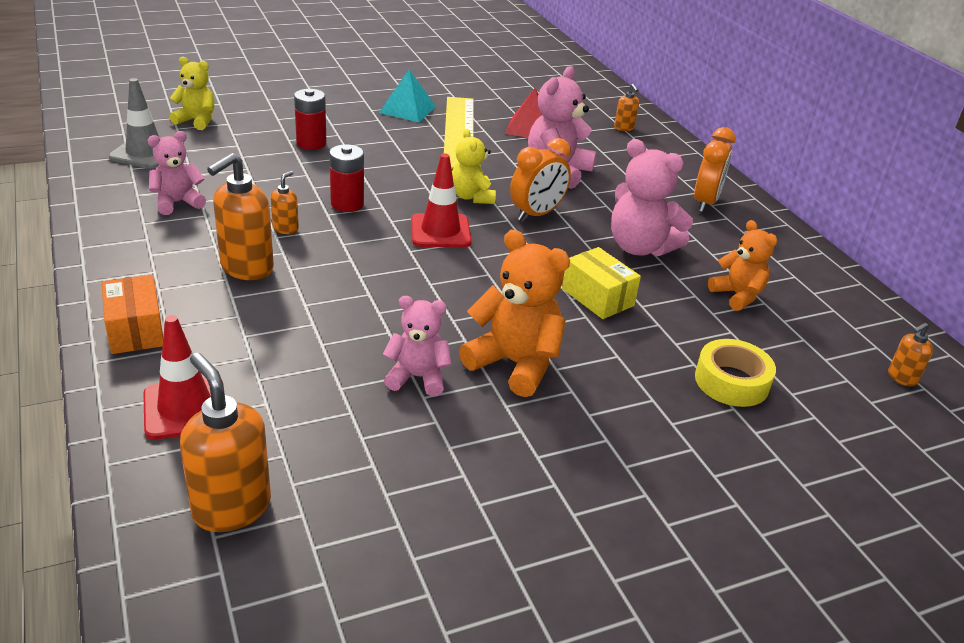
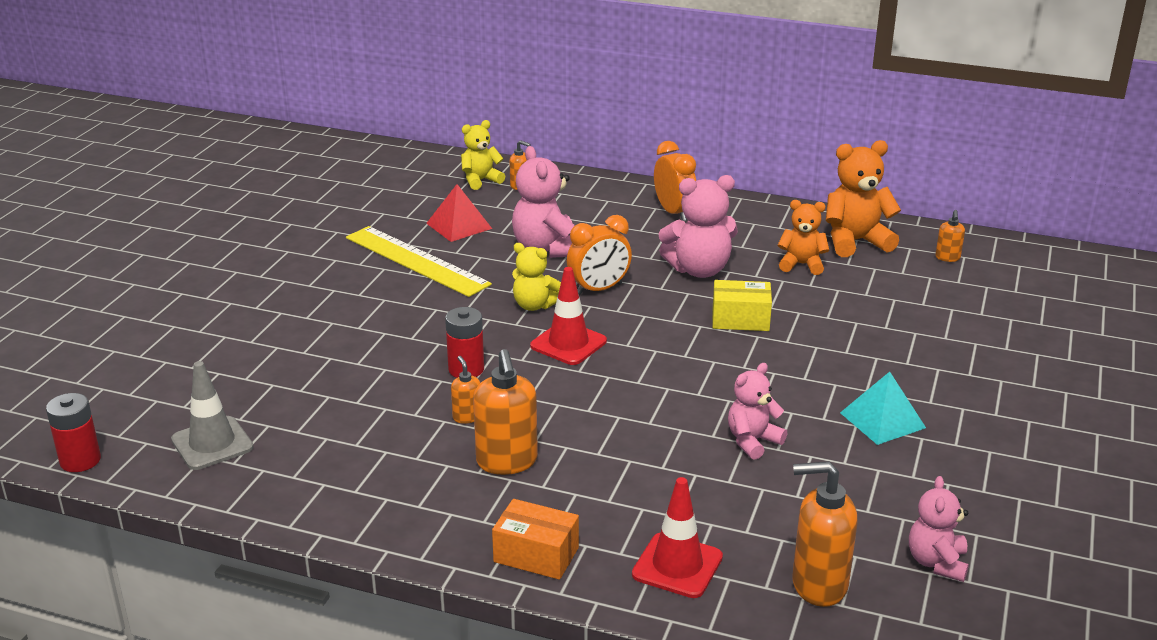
camera: 45 degrees left, 5 degrees down
pink teddy bear [148,131,206,215] -> pink teddy bear moved to [909,476,969,582]
yellow teddy bear [169,57,214,130] -> yellow teddy bear moved to [461,120,505,190]
red battery [294,89,327,150] -> red battery moved to [46,393,101,472]
turquoise pyramid [379,70,436,122] -> turquoise pyramid moved to [840,372,926,445]
orange teddy bear [459,230,570,397] -> orange teddy bear moved to [826,140,901,257]
orange clock [510,138,571,221] -> orange clock turned 60 degrees clockwise [567,215,632,295]
yellow tape [695,339,776,407] -> none

